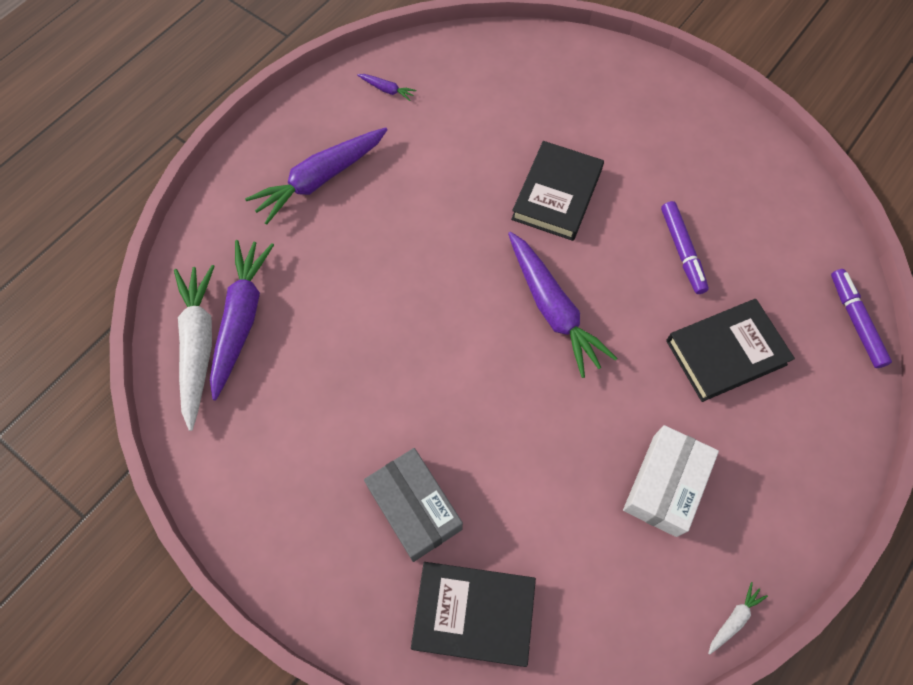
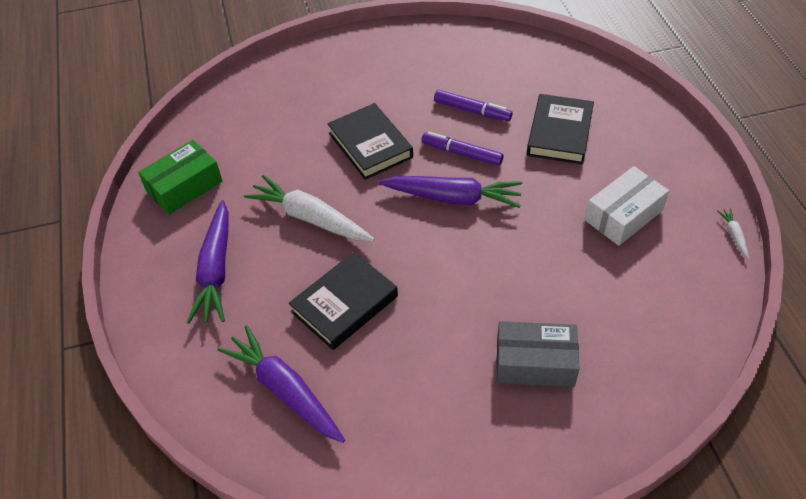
camera: 50 degrees left, 15 degrees down
white carrot [174,265,215,431] -> white carrot moved to [244,175,375,241]
purple carrot [357,74,416,101] -> green box [138,140,222,215]
black book [411,562,536,667] -> black book moved to [289,252,398,350]
white box [623,425,719,537] -> white box turned 75 degrees clockwise [585,166,669,246]
purple marker [831,269,892,368] -> purple marker moved to [421,132,504,166]

